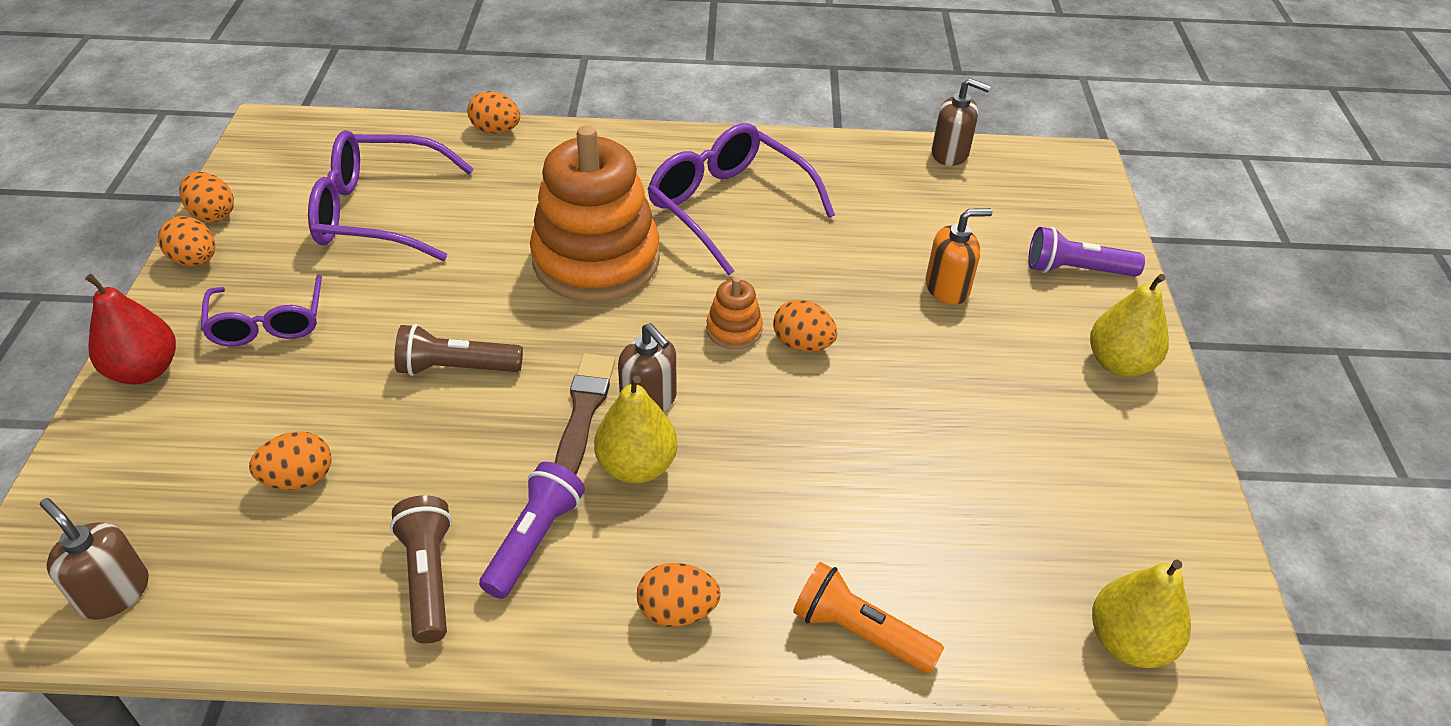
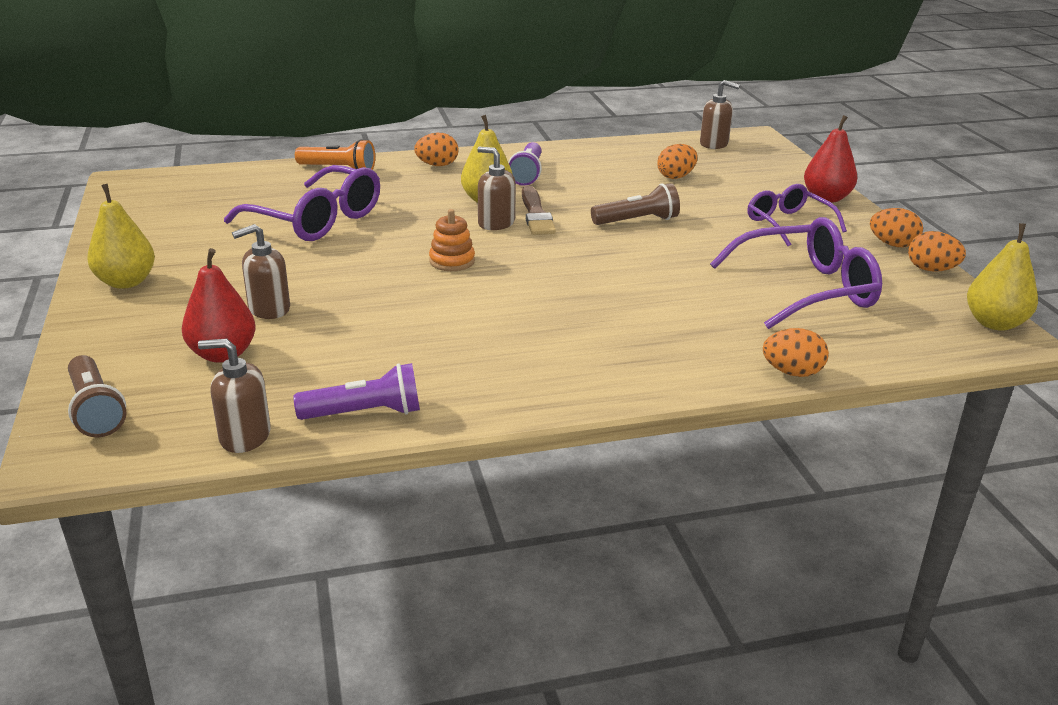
camera: 165 degrees right, 15 degrees down
brown flashlight [390,495,452,644] -> brown flashlight moved to [68,355,127,437]
orange stacking toy [530,125,660,302] -> none
purple glasses [648,123,835,276] -> purple glasses moved to [224,165,380,241]
orange egg [773,300,837,352] -> none
orange soap dispenser [925,208,993,305] -> brown soap dispenser [232,224,290,319]
purple flashlight [1029,227,1145,277] -> purple flashlight moved to [293,363,420,420]
yellow pear [1092,560,1191,668] -> yellow pear moved to [967,223,1038,331]
none -> red pear [182,248,256,363]

